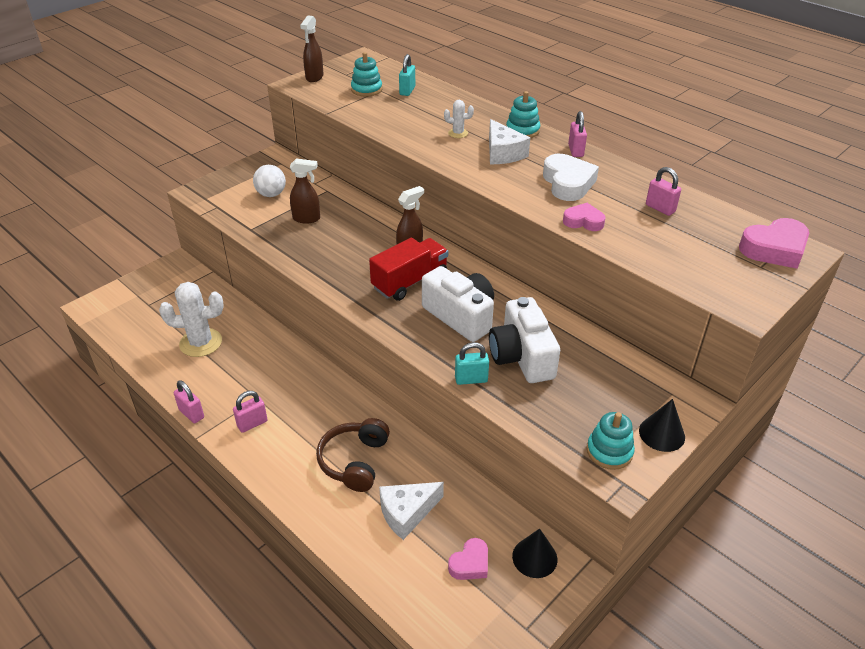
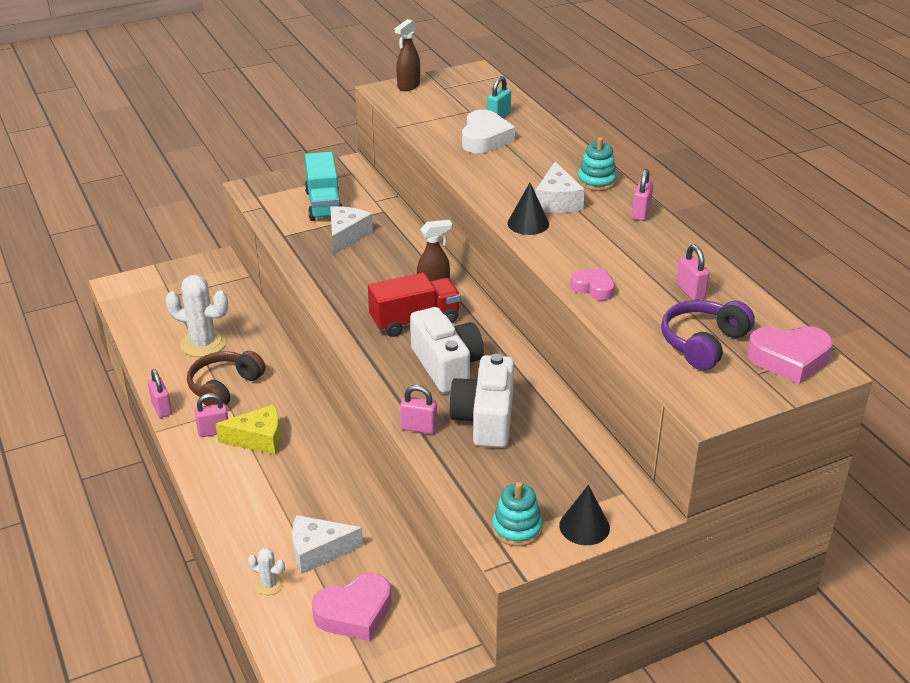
camera: 20 degrees right, 5 degrees down
white ball [253,165,286,197] -> turquoise truck [305,152,342,221]
brown spray bottle [290,159,320,224] -> white cheese [330,206,373,255]
brown headphones [316,418,390,492] -> brown headphones moved to [187,351,266,406]
turquoise stacking toy [351,52,382,97] -> none
white cactus [444,100,474,138] -> white cactus moved to [248,548,285,595]
pink heart [448,538,488,580] -> pink heart [312,573,392,641], size x1.63
turquoise padlock [455,342,489,385] -> pink padlock [400,385,437,434]
black cone [512,528,557,578] -> black cone moved to [507,183,549,235]
white heart [543,154,599,201] -> white heart moved to [462,110,515,153]
none -> yellow cheese [216,404,281,455]
none -> purple headphones [661,300,755,370]

